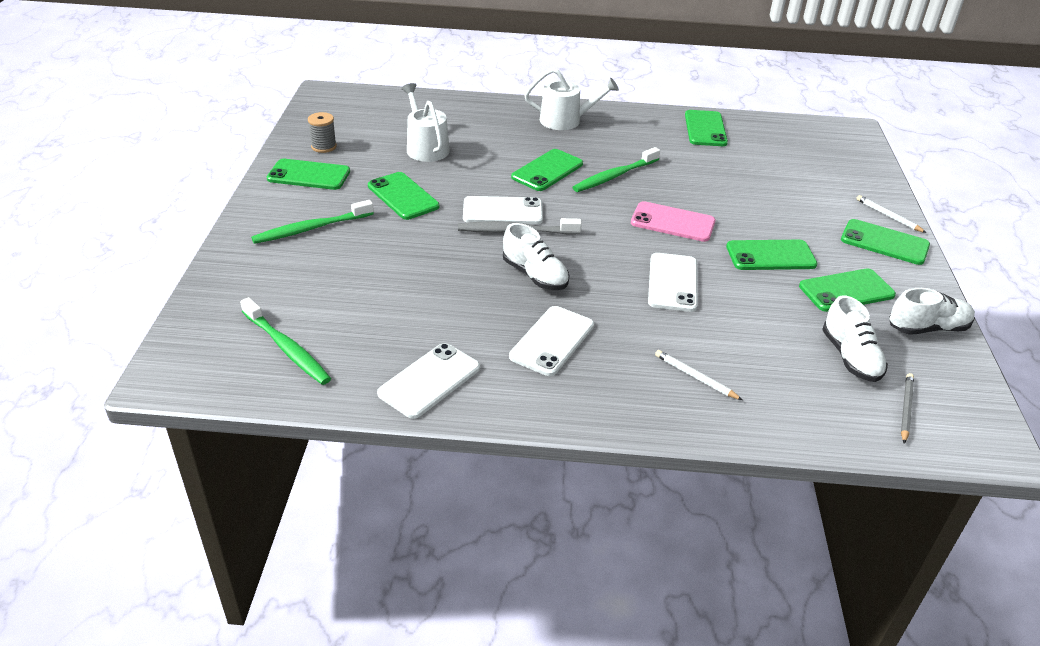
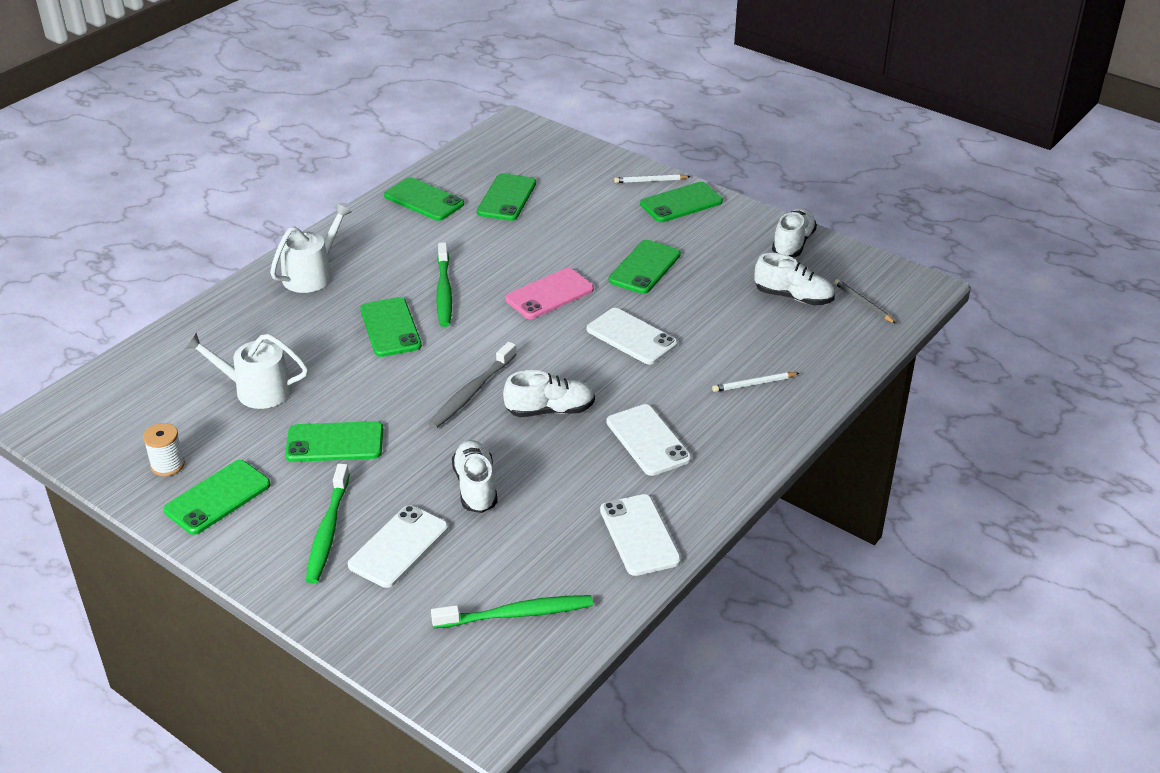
camera: 55 degrees left, 0 degrees up
grey spool [308,112,337,153] -> white spool [143,423,185,476]
white phone [463,196,543,224] -> white phone moved to [348,505,448,588]
green phone [799,268,896,312] -> green phone moved to [477,173,536,221]
none -> white shoe [452,440,498,513]

